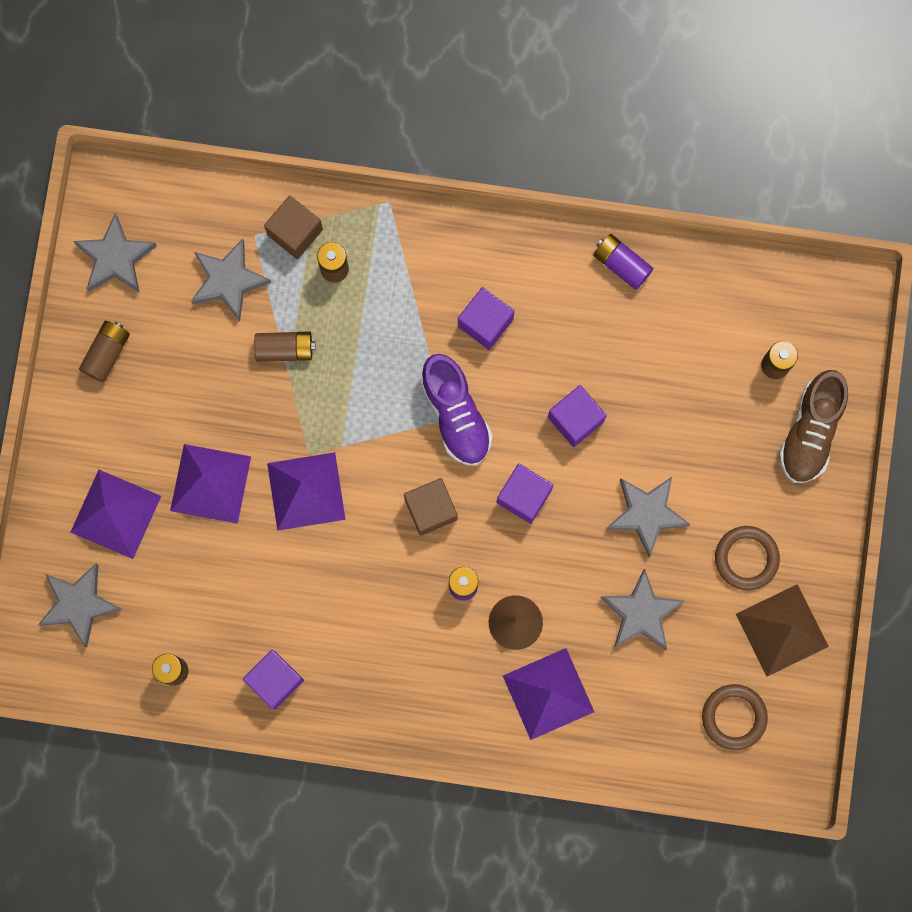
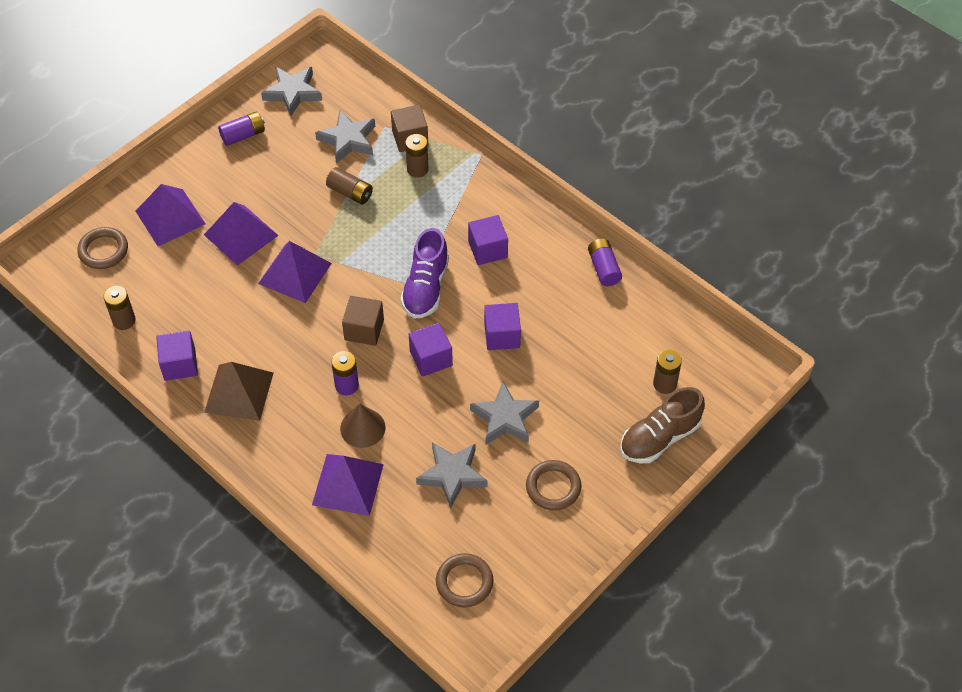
camera: 35 degrees right, 25 degrees down
grey star [38,564,123,647] -> brown ring [77,227,128,269]
brown battery [79,321,130,382] -> purple battery [218,112,265,146]
brown pyramid [736,584,829,677] -> brown pyramid moved to [204,362,273,421]

